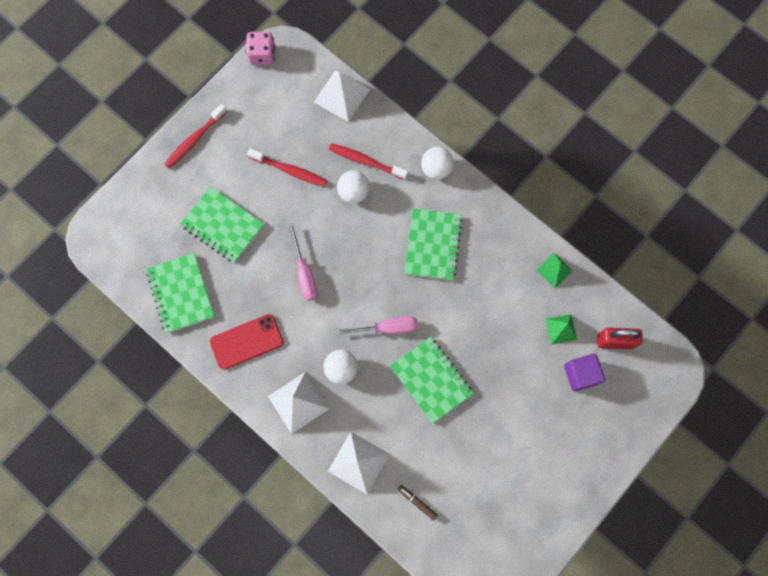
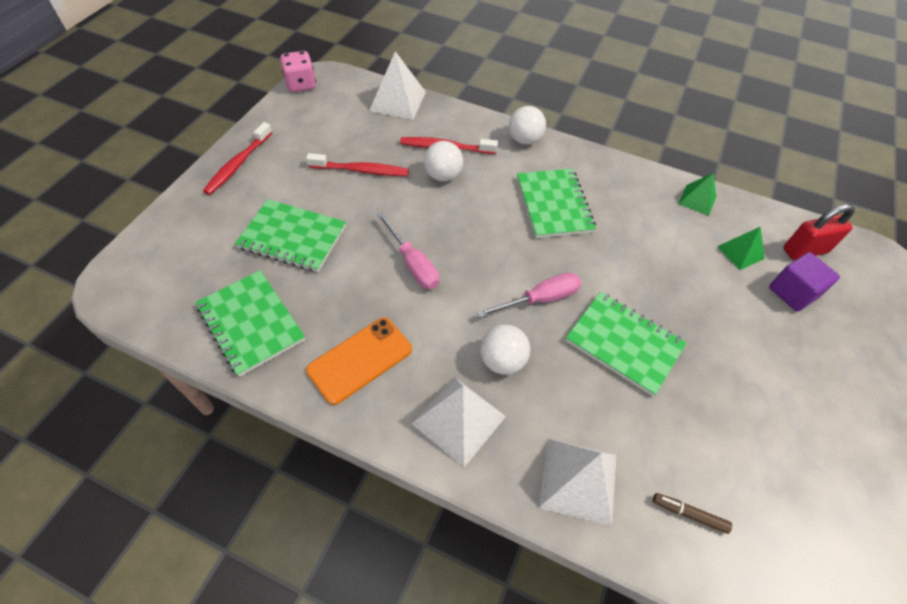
camera: 20 degrees left, 20 degrees down
red phone [210,314,284,370] -> orange phone [306,317,412,405]

